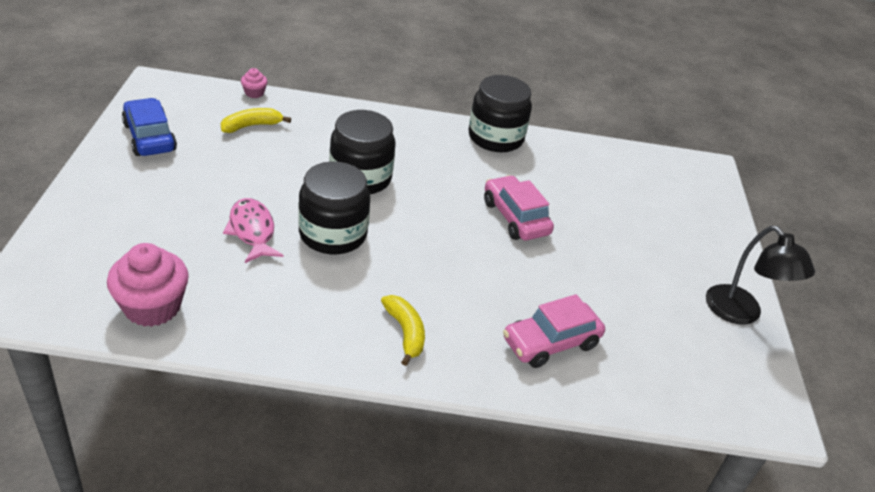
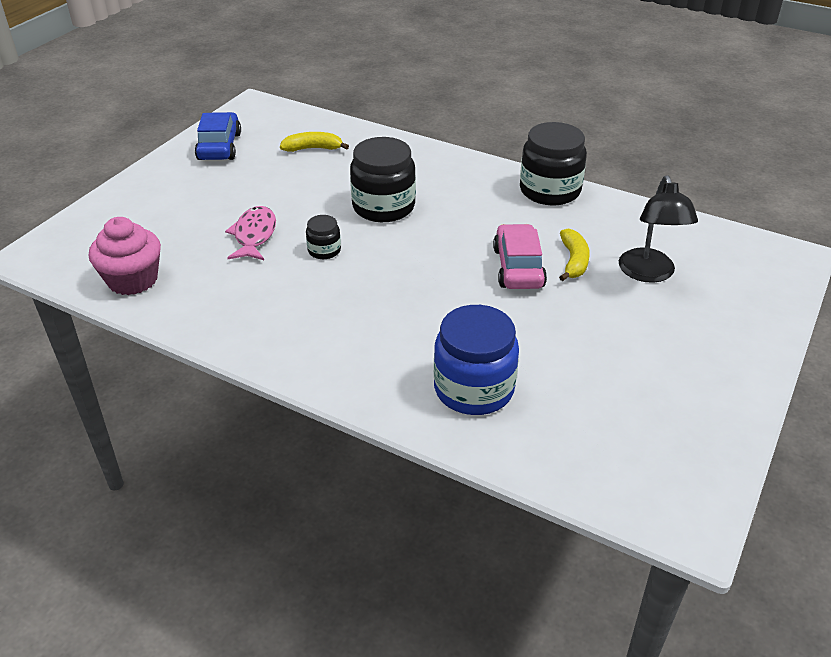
camera: 30 degrees right, 0 degrees up
pink cupcake [241,68,267,98] -> none
black jar [298,161,370,254] -> black jar [306,215,341,259], size x0.50
yellow banana [381,295,425,366] -> yellow banana moved to [559,229,590,281]
pink car [503,294,605,368] -> blue jar [434,305,519,415]
black lamp [706,226,815,325] -> black lamp moved to [619,175,698,283]

